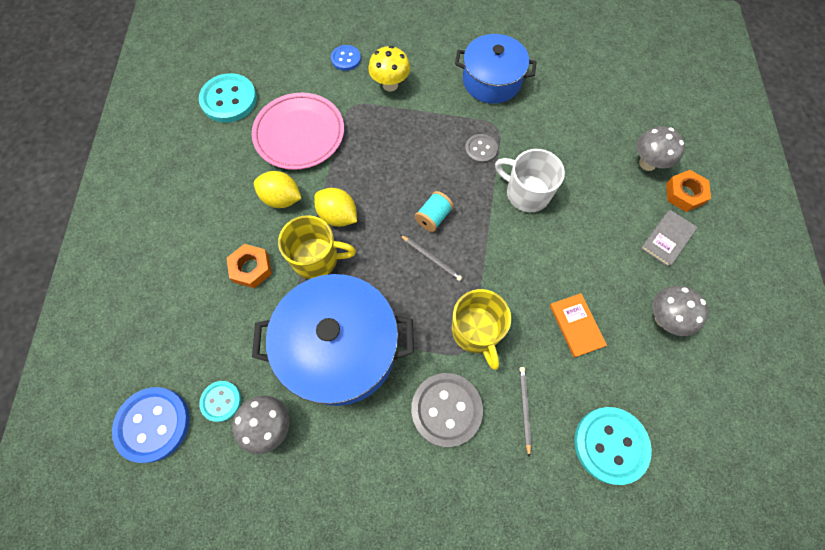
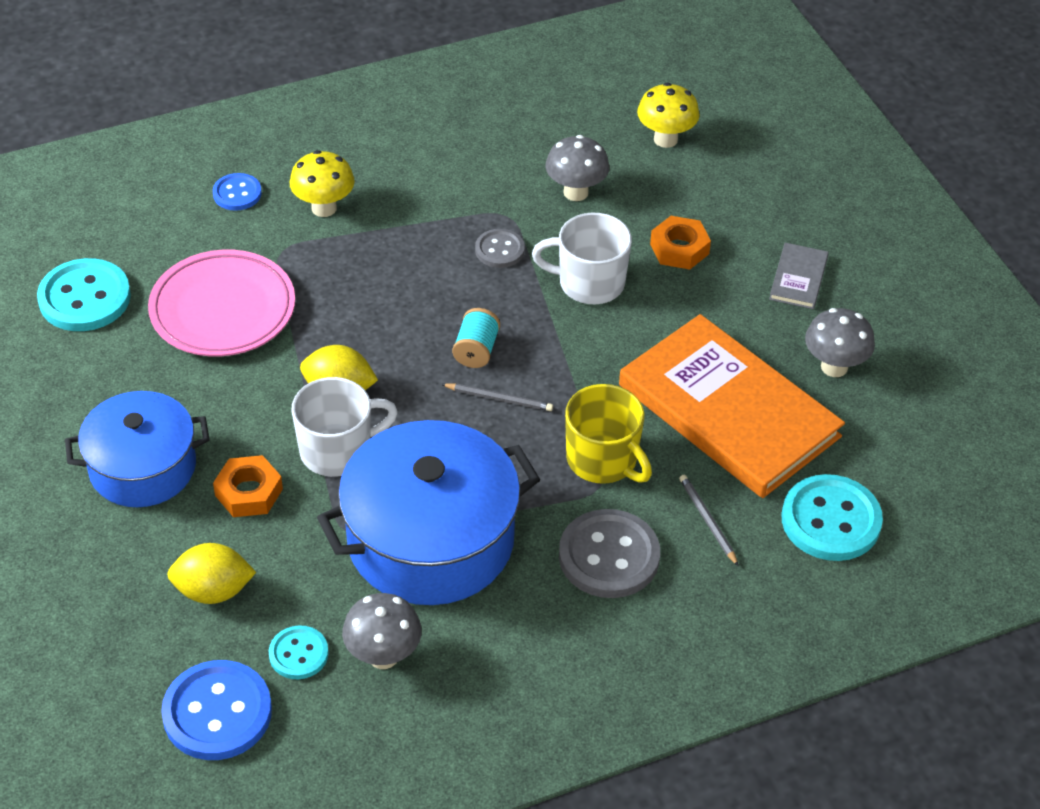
camera: 25 degrees left, 20 degrees down
yellow lemon [254,171,302,208] -> yellow lemon moved to [167,543,256,604]
yellow mug [278,215,356,279] -> white mug [291,377,398,477]
blue pot [455,34,537,104] -> blue pot moved to [65,391,209,507]
orange book [550,293,607,358] -> orange book [619,314,845,498], size x2.44
grey mushroom [636,126,685,171] -> grey mushroom moved to [545,135,610,201]
orange nut [666,170,711,212] -> orange nut moved to [650,216,711,270]
none -> yellow mushroom [637,83,700,148]

